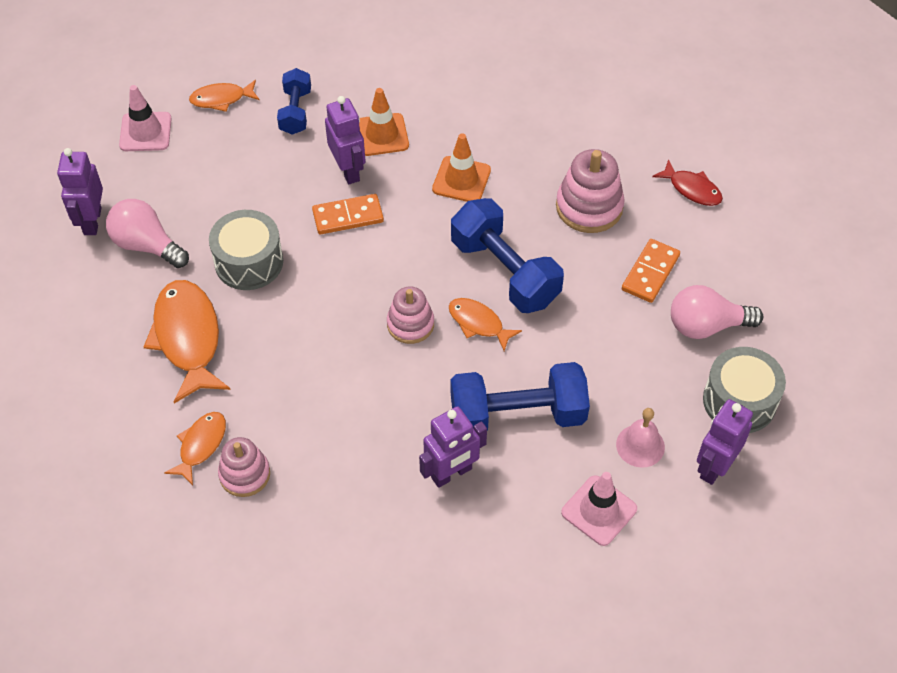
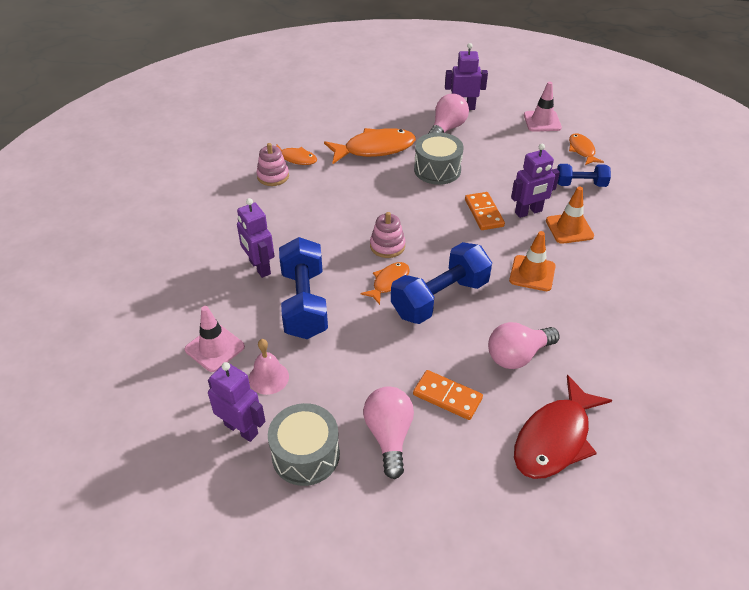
camera: 90 degrees right, 10 degrees down
pink stacking toy [556,149,625,233] -> pink light bulb [488,322,560,369]
red fish [652,159,723,206] -> red fish [514,375,612,479], size x1.81

